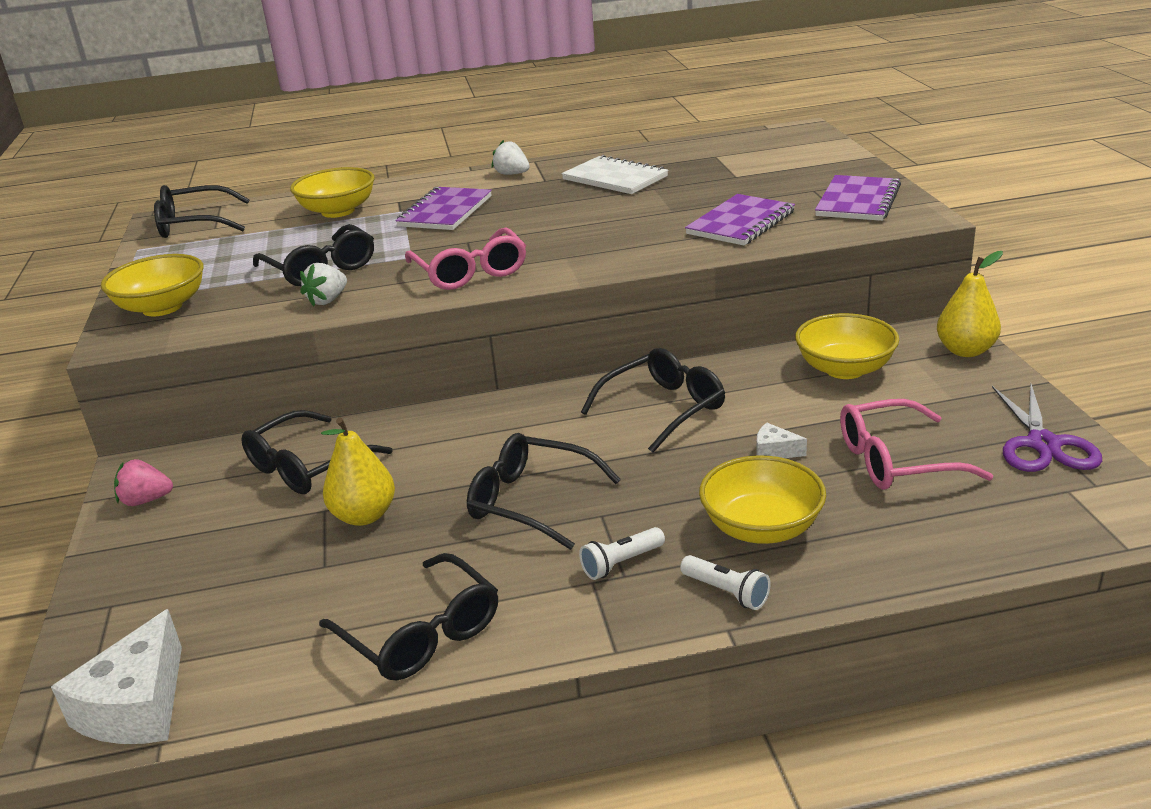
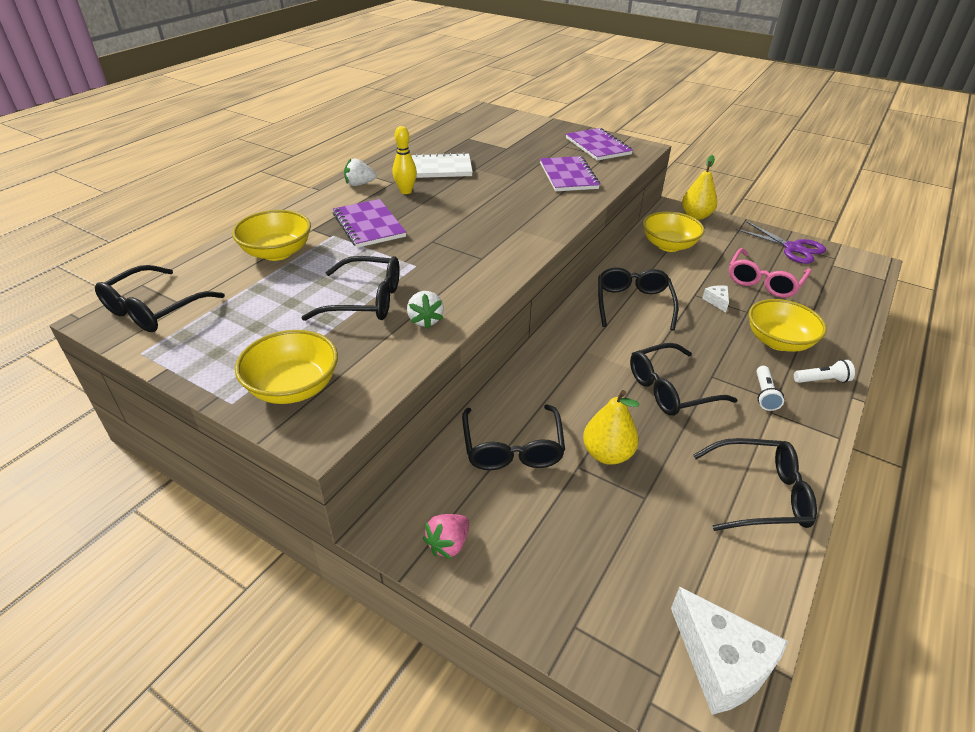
camera: 50 degrees left, 10 degrees up
pink glasses [405,227,526,290] -> none
white cheese [756,423,807,458] -> white cheese turned 105 degrees clockwise [702,286,729,313]
none -> yellow bowling pin [393,126,417,194]

